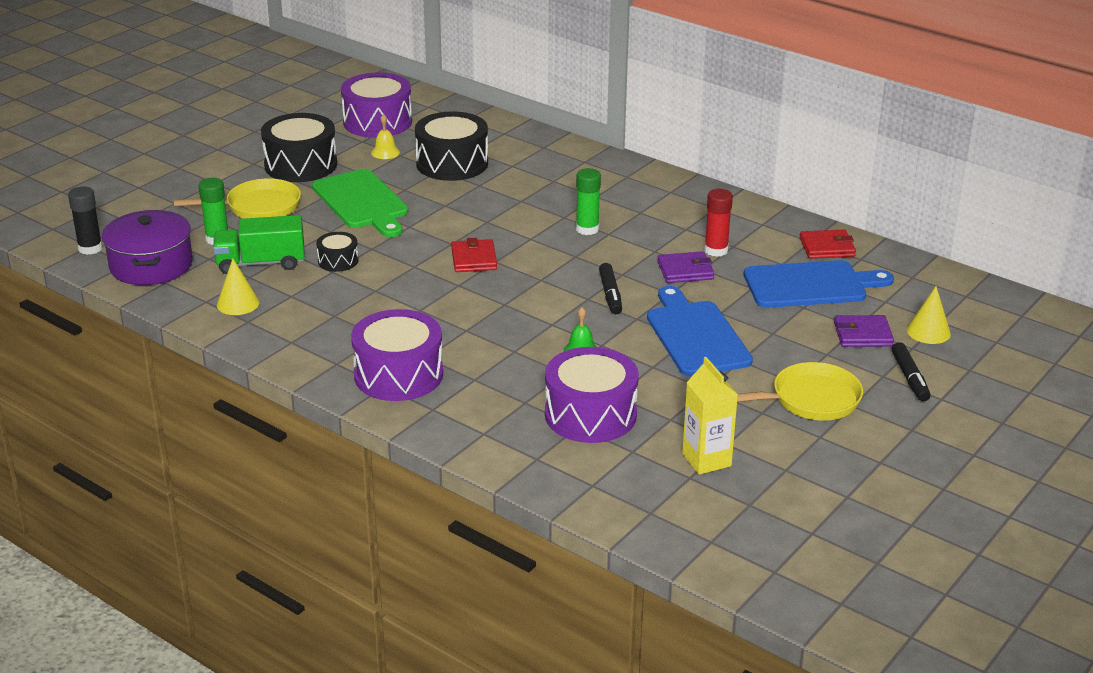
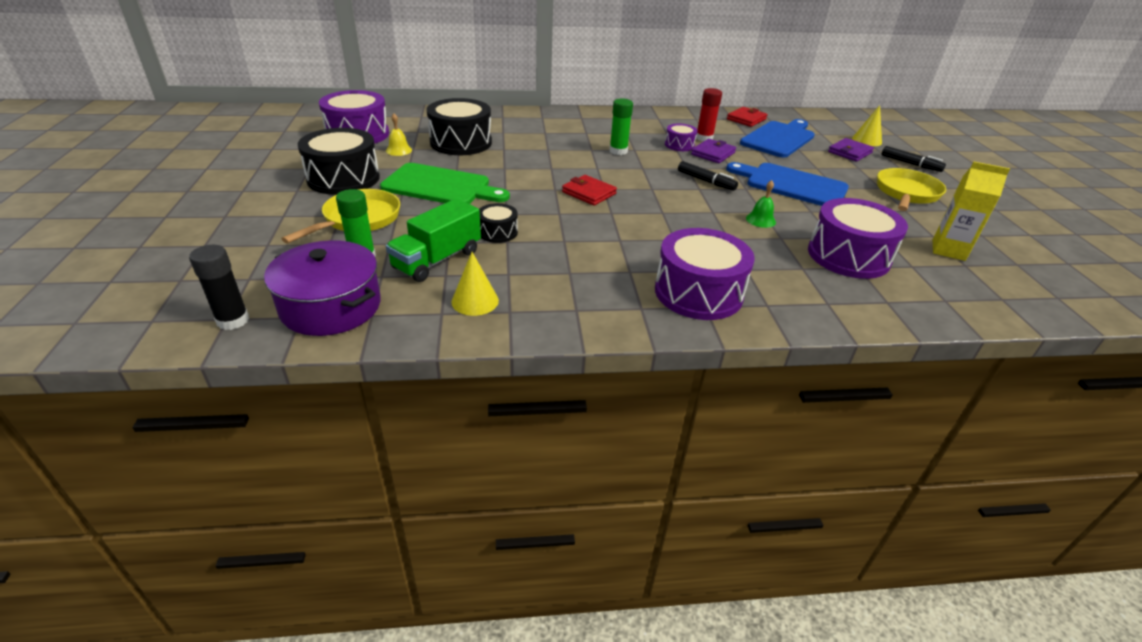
camera: 45 degrees left, 5 degrees up
none -> purple drum [665,123,698,151]

